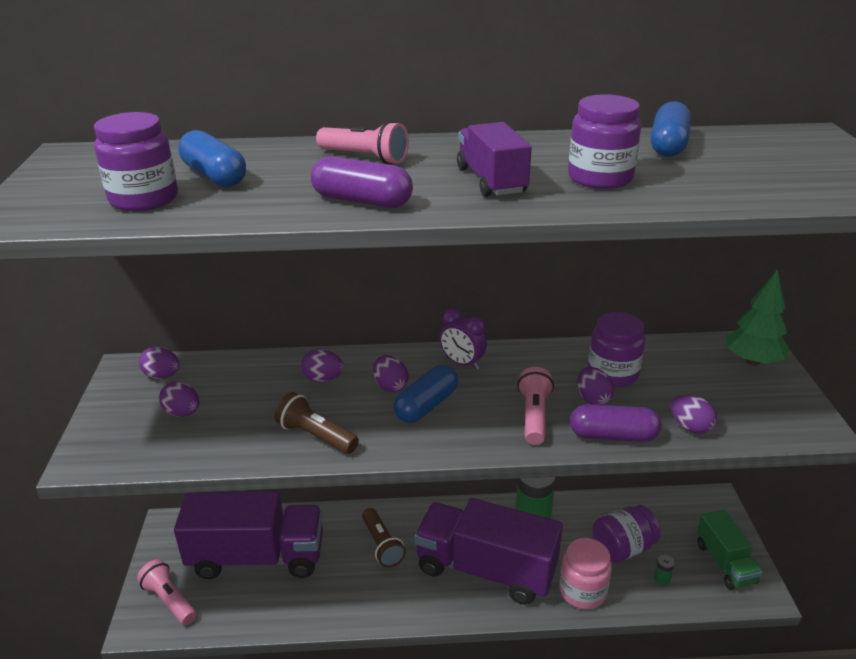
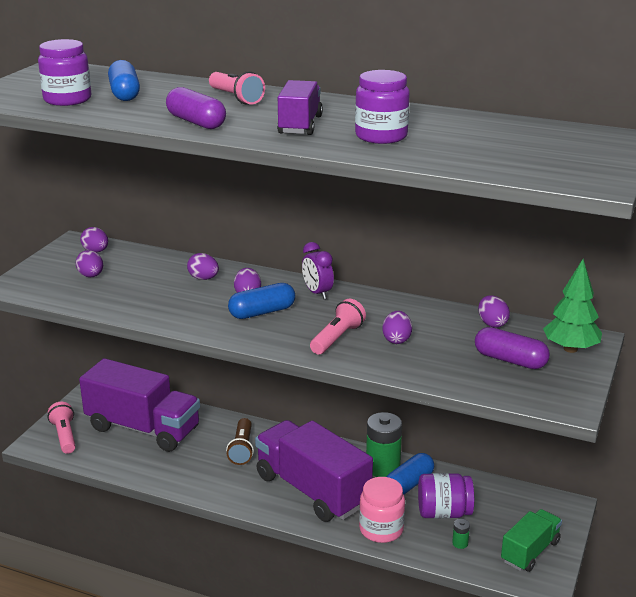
camera: 25 degrees right, 5 degrees down
brown flashlight [274,392,359,454] -> none
purple capsule [570,404,661,442] -> purple capsule moved to [475,327,550,369]
purple jar [588,312,645,387] -> none
blue capsule [651,101,691,157] -> blue capsule moved to [386,453,434,494]
purple egg [671,395,717,434] -> purple egg moved to [478,295,510,328]
green truck [697,510,763,590] -> green truck turned 150 degrees counterclockwise [501,509,562,572]

